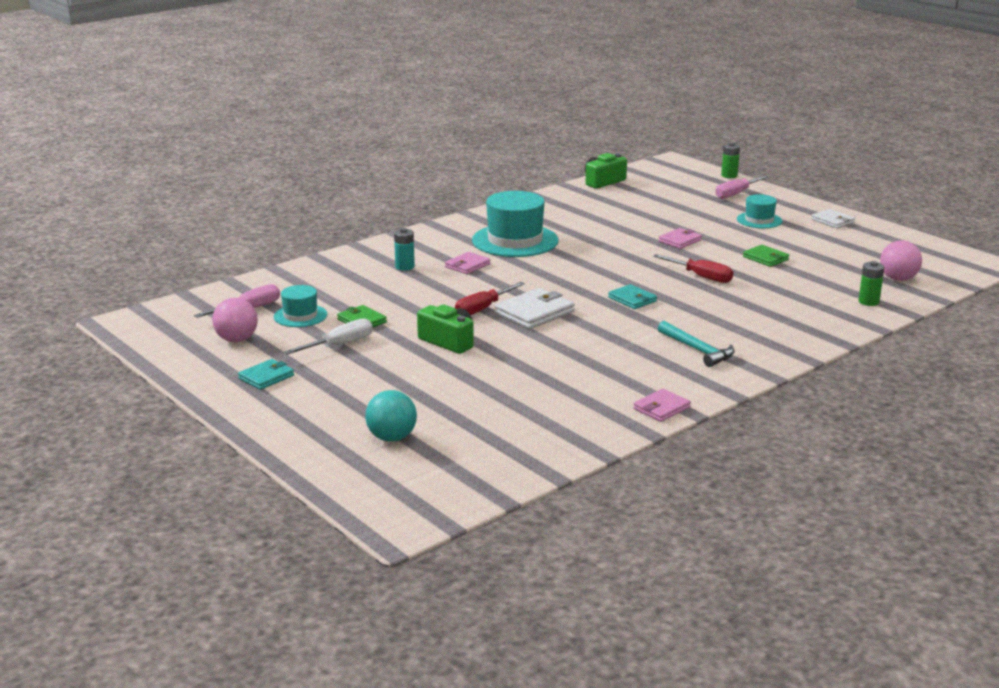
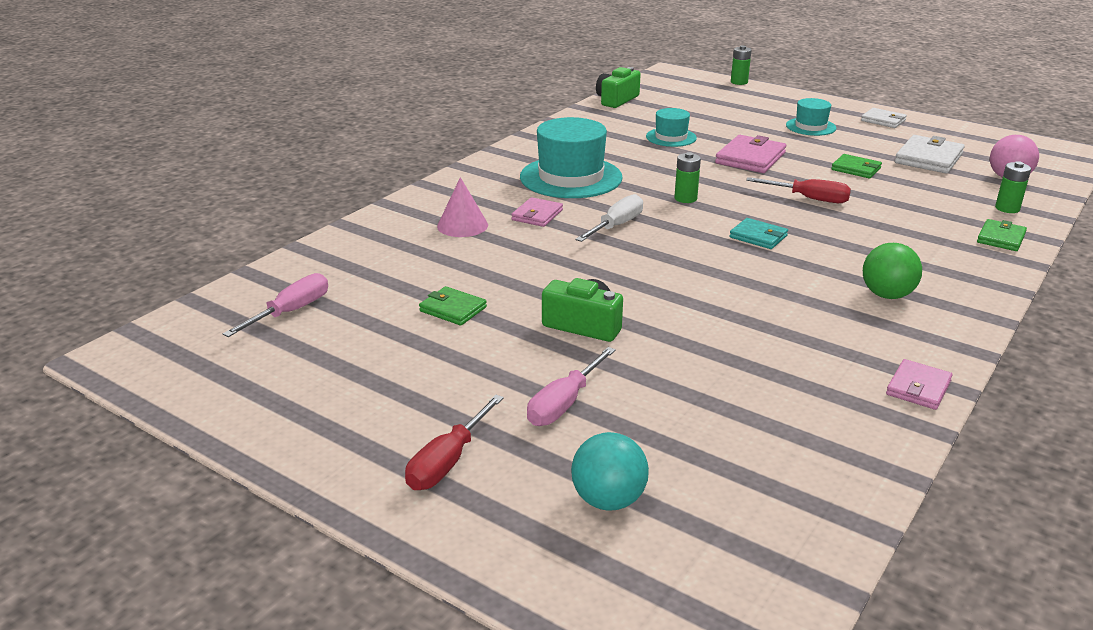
camera: 15 degrees left, 5 degrees up
pink ball [212,298,258,342] -> none
turquoise wallet [238,359,294,390] -> none
turquoise hat [274,285,327,327] -> turquoise hat moved to [646,108,697,147]
white screwdriver [284,319,373,355] -> white screwdriver moved to [575,194,643,242]
turquoise battery [394,228,415,271] -> pink cone [437,177,488,237]
red screwdriver [455,282,525,315] -> red screwdriver moved to [405,394,504,490]
white wallet [495,288,574,329] -> white wallet moved to [895,135,965,174]
pink wallet [658,228,702,249] -> pink wallet [715,135,786,173], size x1.60
turquoise hammer [658,321,735,367] -> green ball [863,243,922,299]
pink screwdriver [716,175,769,199] -> pink screwdriver moved to [527,347,616,426]
none -> green battery [674,152,701,203]
none -> green wallet [977,219,1027,251]

